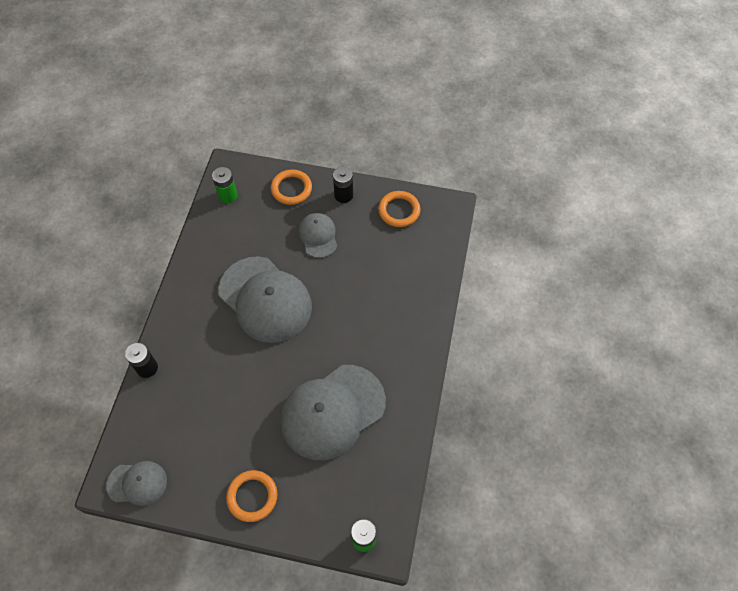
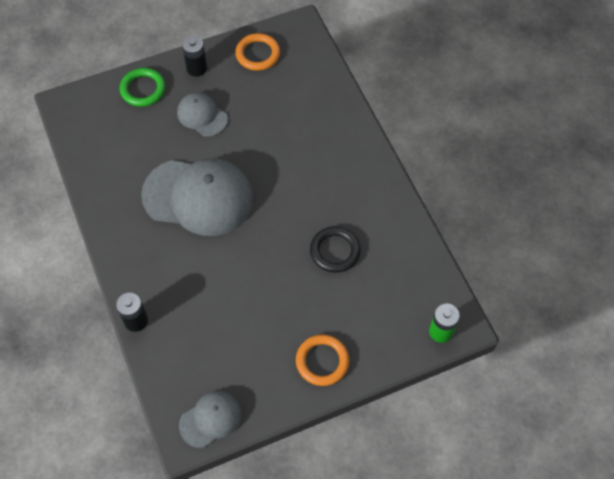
camera: 35 degrees left, 0 degrees up
green battery [212,167,237,203] -> none
orange ring [271,169,312,205] -> green ring [120,68,166,107]
grey cap [280,365,386,460] -> black ring [310,226,360,273]

